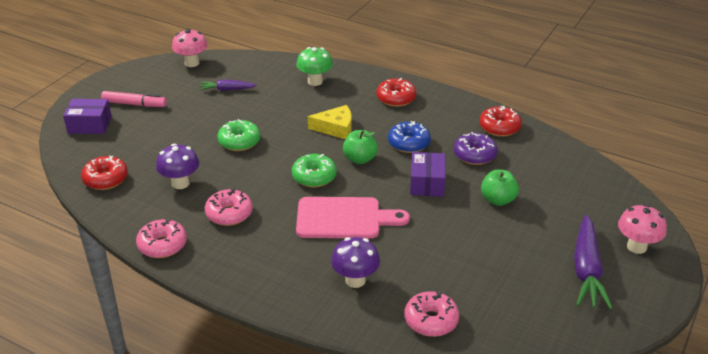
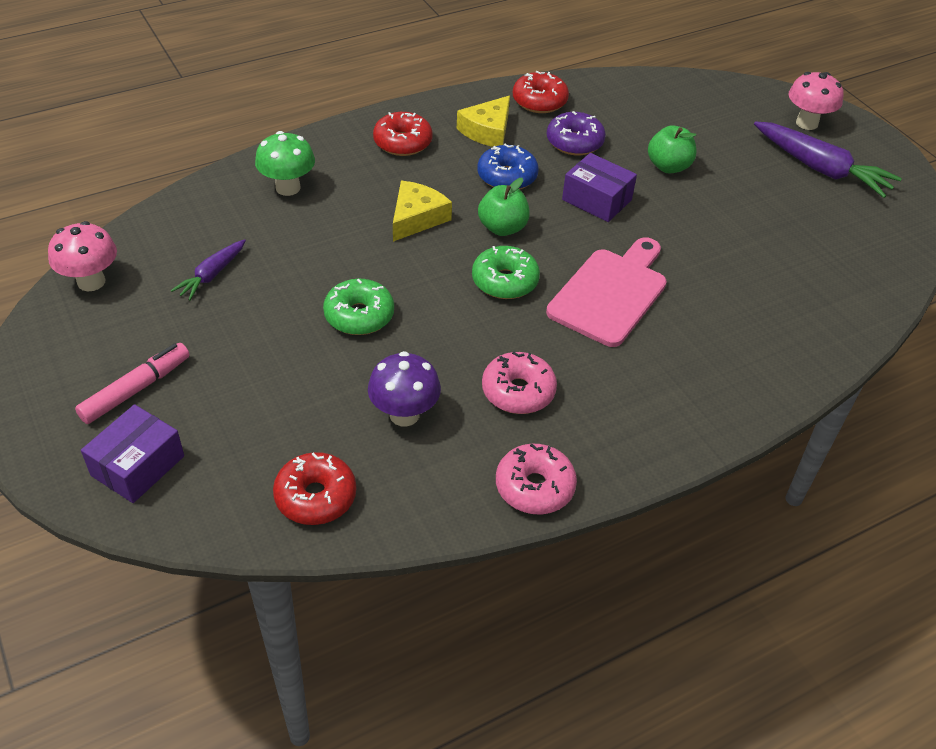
camera: 60 degrees left, 10 degrees up
purple mushroom [331,237,380,288] -> none
pink donut [405,291,459,337] -> none
none -> yellow cheese [457,96,510,147]

